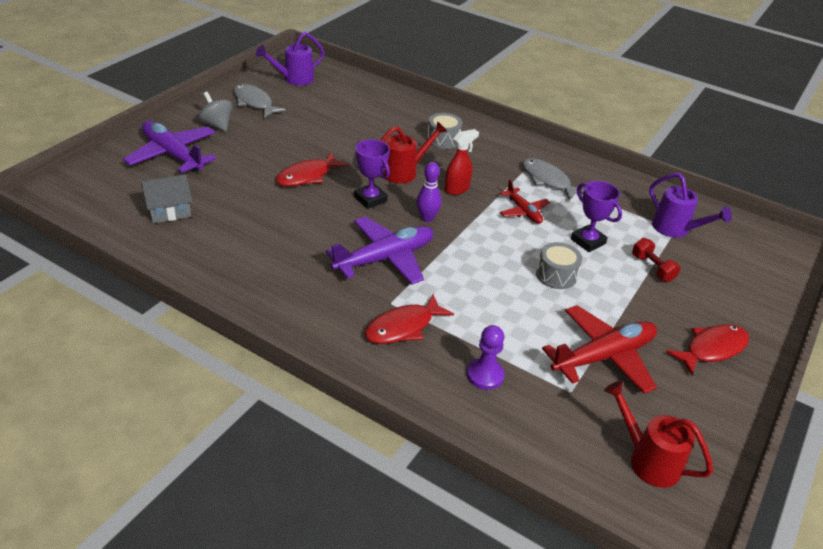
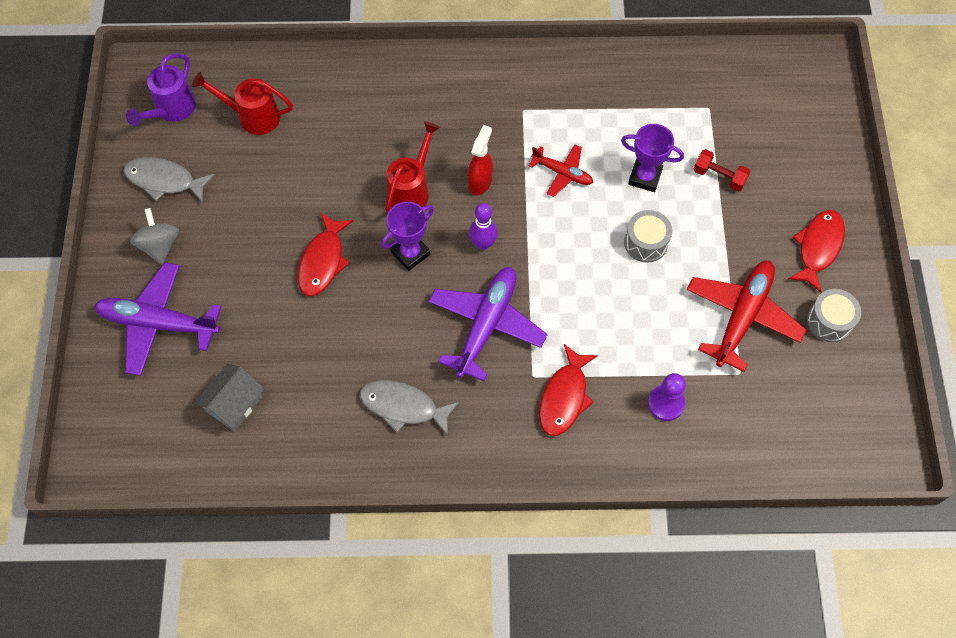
camera: 30 degrees left, 25 degrees up
grey spinning top [198,92,233,132] -> grey spinning top turned 60 degrees clockwise [130,208,179,265]
purple trophy [354,139,390,209] -> purple trophy turned 60 degrees counterclockwise [381,202,434,271]
grey drum [427,113,463,149] -> grey drum moved to [807,289,861,342]
grey fish [522,158,584,201] -> grey fish moved to [360,380,459,436]
red watering can [604,380,713,488] -> red watering can moved to [192,72,293,135]
purple watering can [649,173,732,238] -> none

